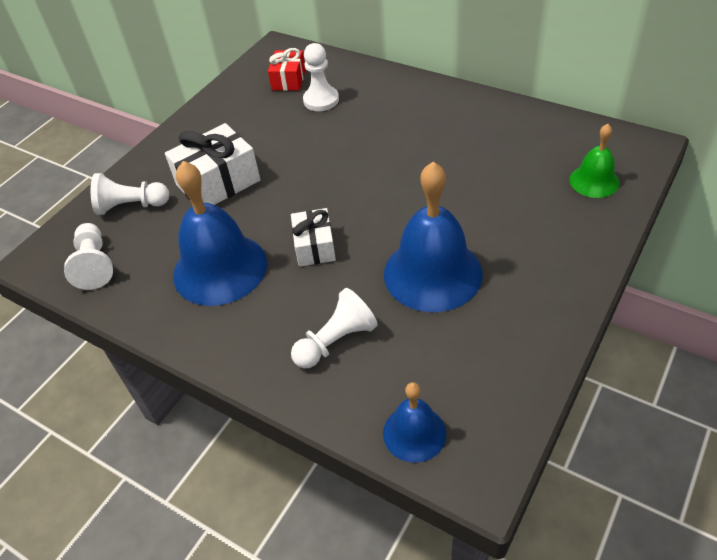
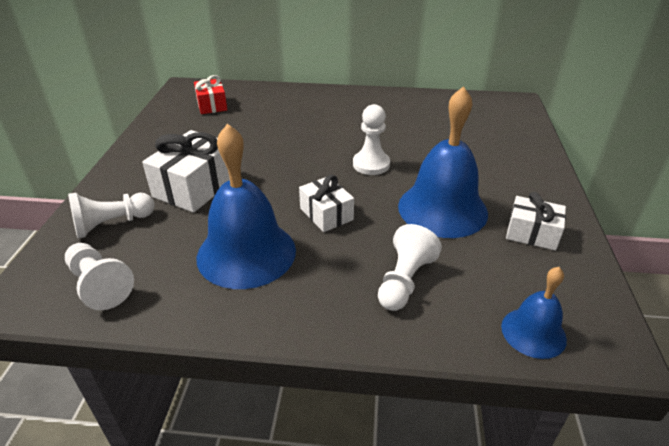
camera: 30 degrees left, 10 degrees down
white pawn [303,43,339,111] -> white pawn moved to [353,104,390,175]
green bell [569,124,620,198] -> none
none -> white gift [506,192,566,251]

